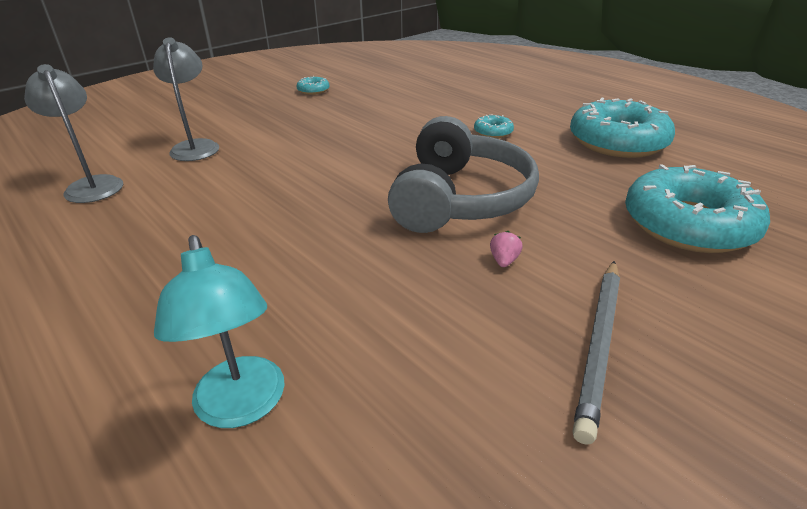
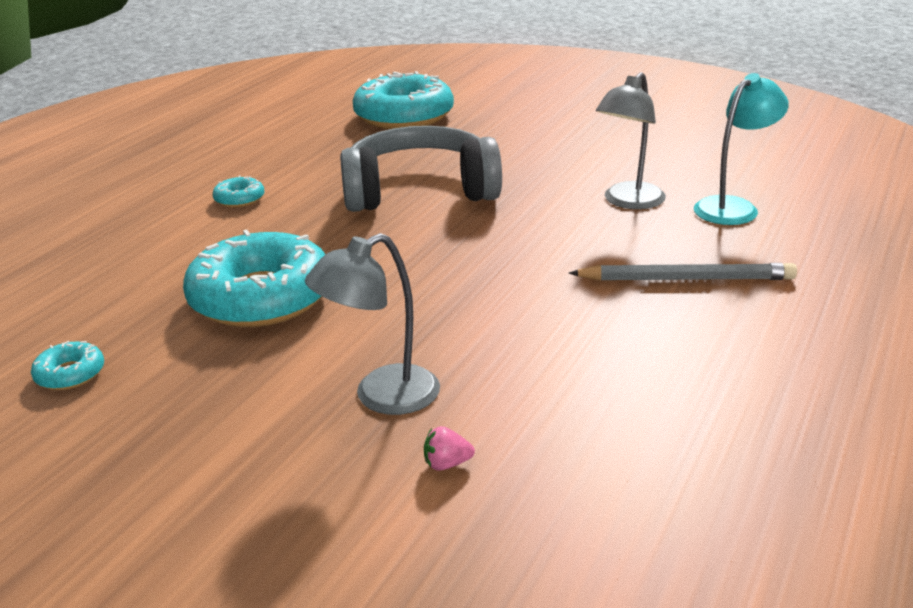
camera: 110 degrees left, 5 degrees down
grey lamp [24,64,123,203] -> grey lamp moved to [596,72,666,209]
pink strawberry [490,231,523,267] -> pink strawberry moved to [424,426,475,471]
turquoise donut [570,98,675,158] -> turquoise donut moved to [183,230,325,327]
grey pencil [573,261,620,445] -> grey pencil moved to [569,263,797,281]

